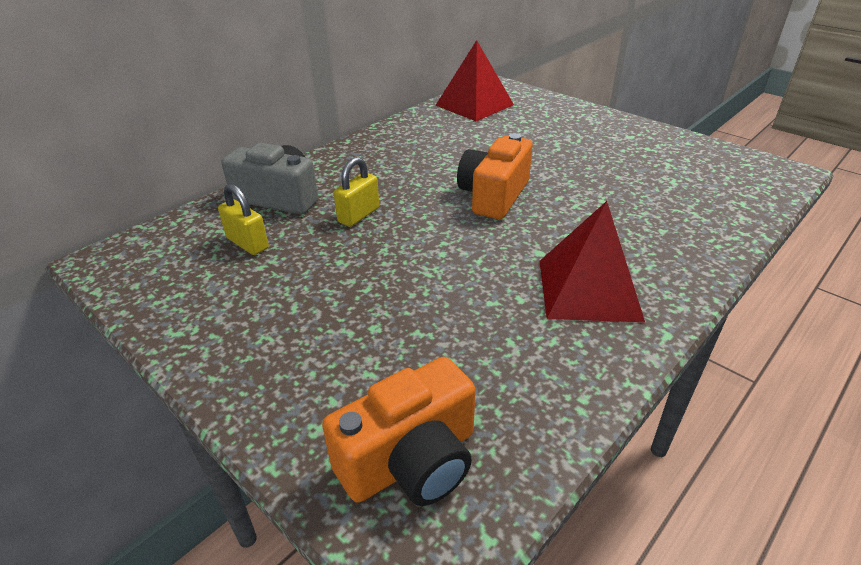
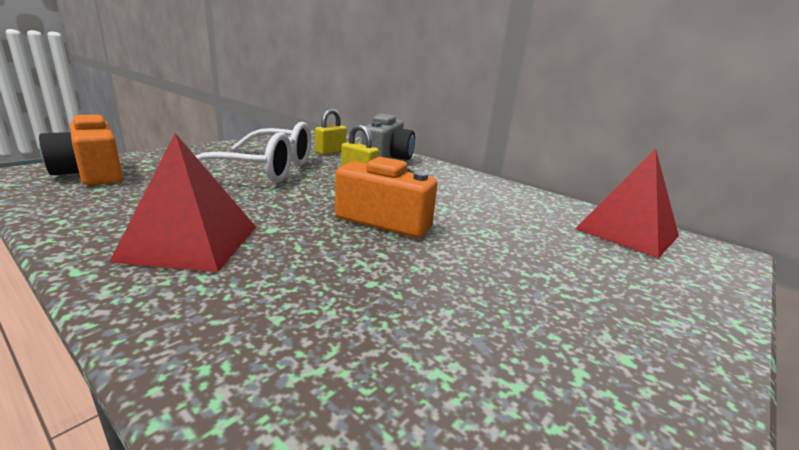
camera: 85 degrees right, 15 degrees down
none -> white glasses [196,122,311,183]

